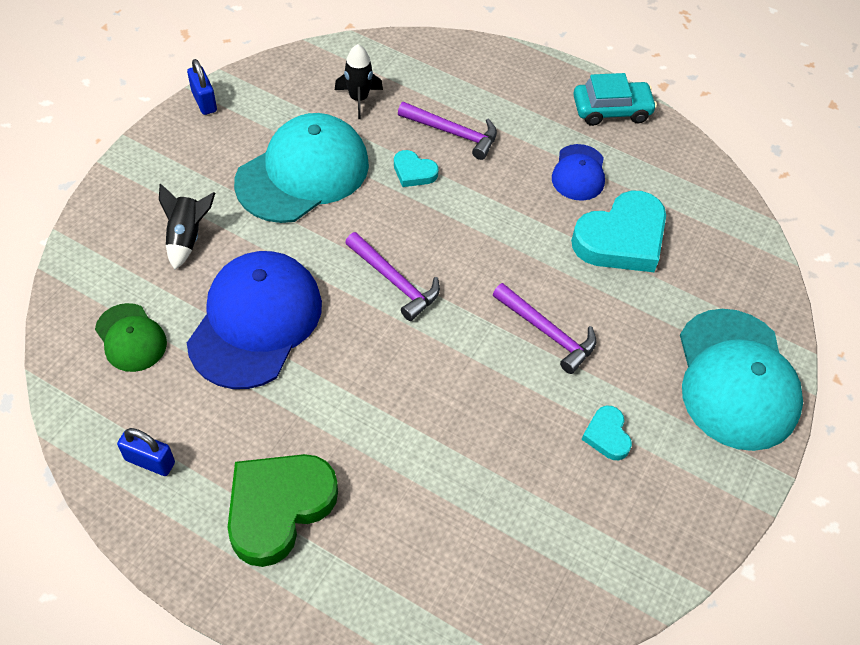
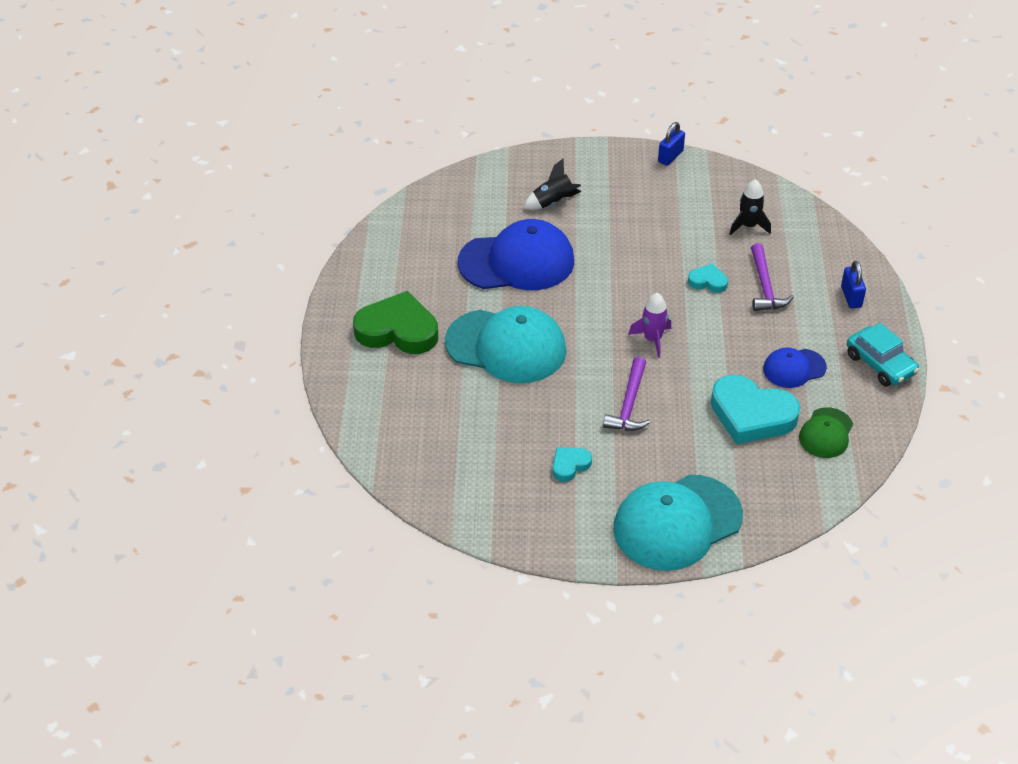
camera: 65 degrees right, 10 degrees down
green cap [95,303,167,372] -> green cap moved to [799,407,853,458]
blue padlock [117,428,175,476] -> blue padlock moved to [841,261,866,308]
turquoise cap [234,113,369,223] -> turquoise cap moved to [445,306,567,383]
purple hammer [345,232,440,321] -> none
turquoise heart [394,150,438,187] -> turquoise heart turned 105 degrees clockwise [688,264,728,293]
none -> purple rocket [628,293,671,358]

